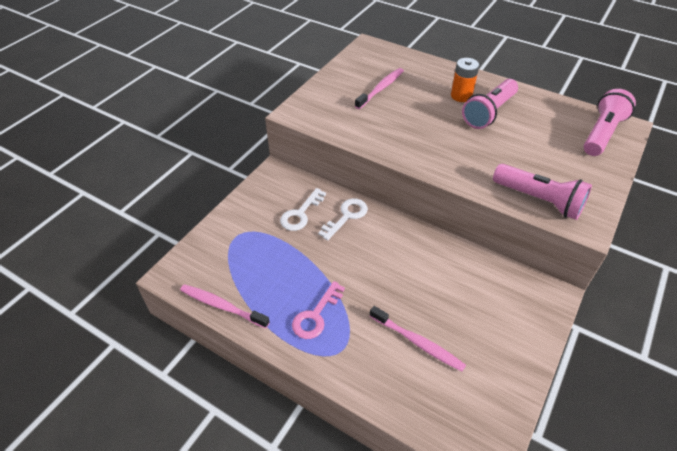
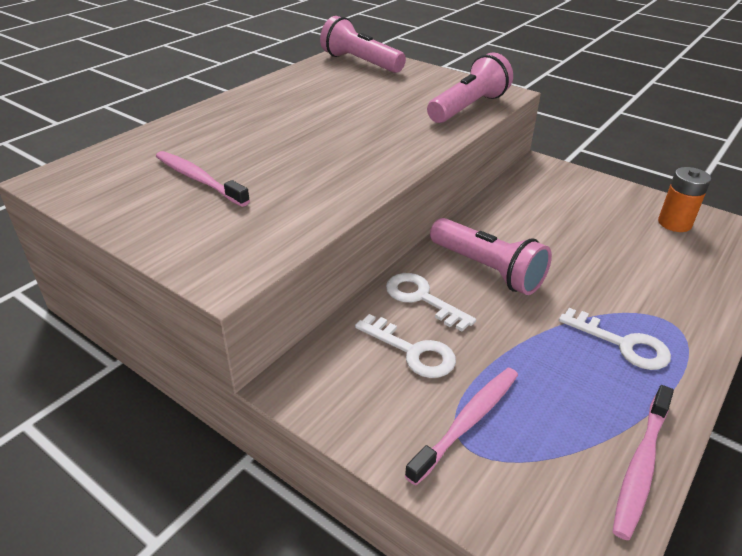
camera: 85 degrees left, 10 degrees down
pink key [292,281,345,339] -> white key [559,308,671,370]
pink toothbrush [370,306,466,372] -> pink toothbrush moved to [405,368,518,485]
orange battery [451,58,479,102] -> orange battery moved to [658,167,711,232]
pink flashlight [462,79,518,129] -> pink flashlight moved to [430,218,552,295]

